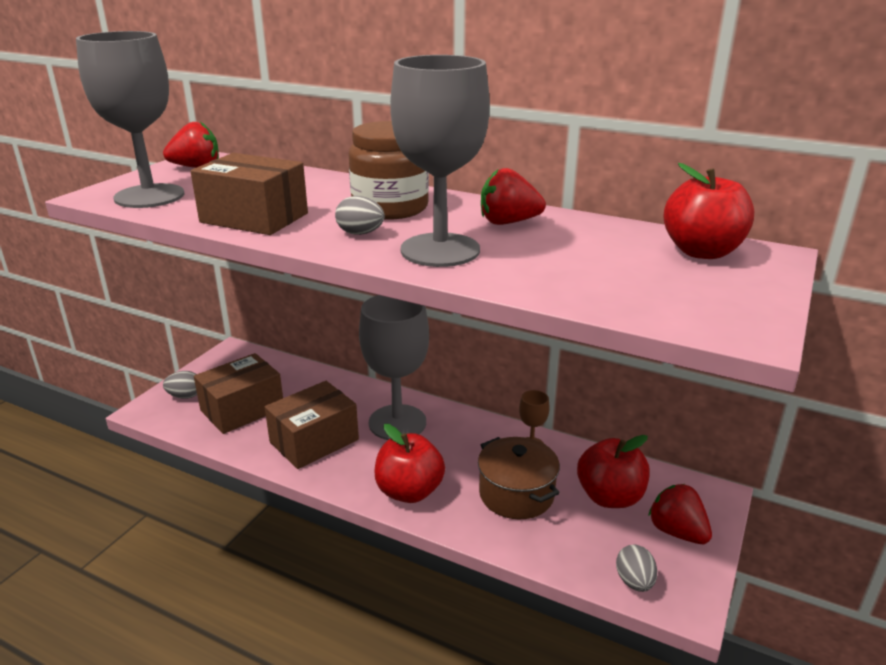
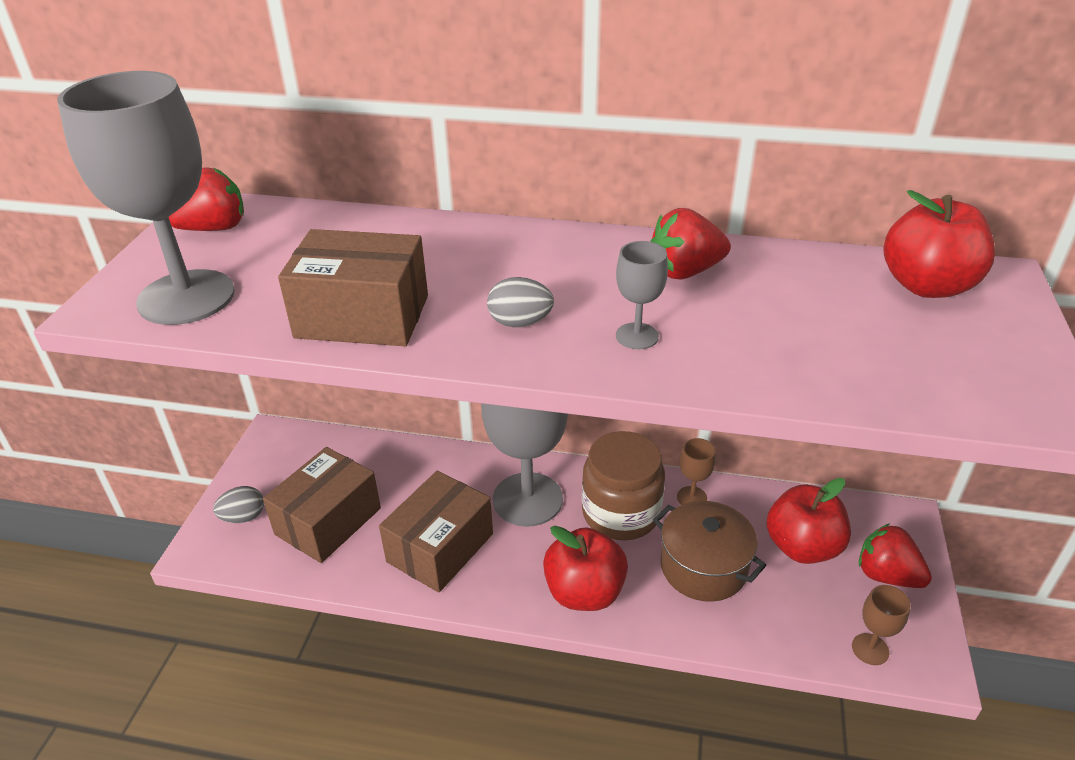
camera: 15 degrees left, 10 degrees up
brown jar [349,121,429,220] -> brown jar moved to [582,431,665,541]
grey goblet [390,55,490,267] -> grey goblet [616,241,668,349], size x0.43
grey egg [616,545,657,592] -> brown goblet [852,585,911,665]

